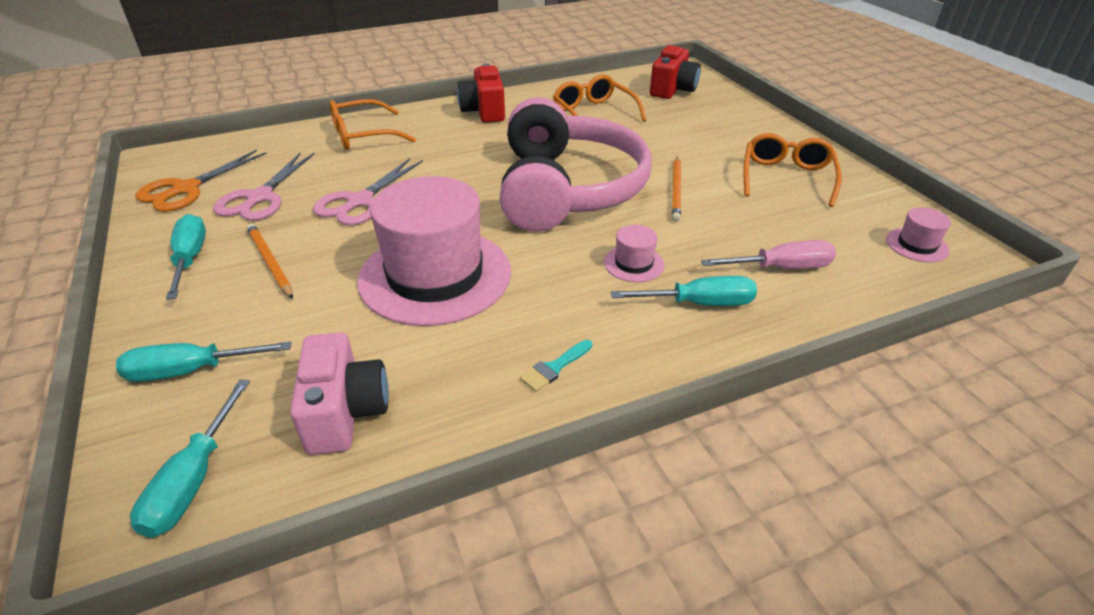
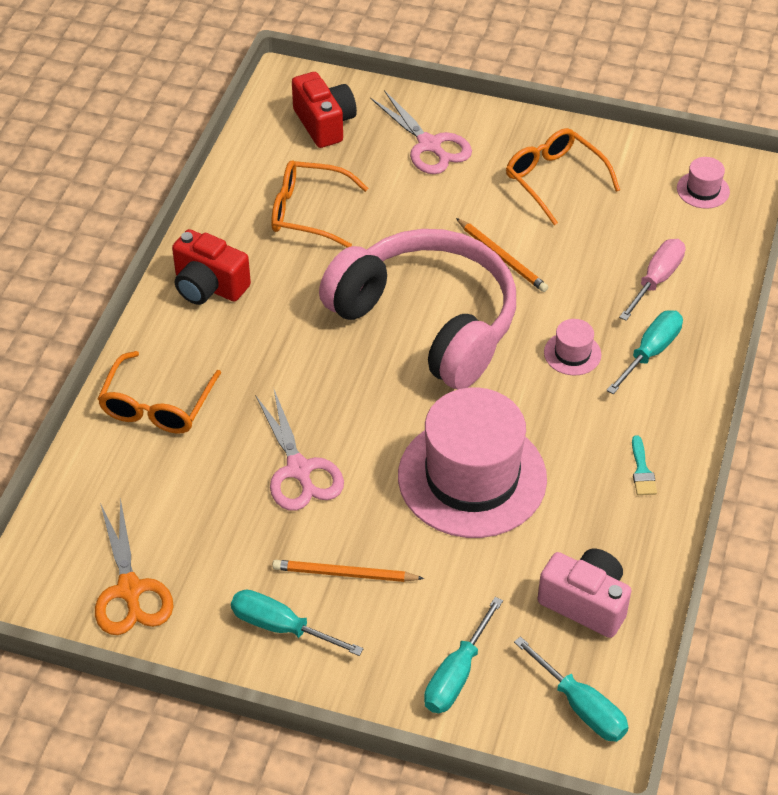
camera: 50 degrees left, 10 degrees up
pink scissors [213,153,315,221] -> pink scissors moved to [371,90,472,174]

